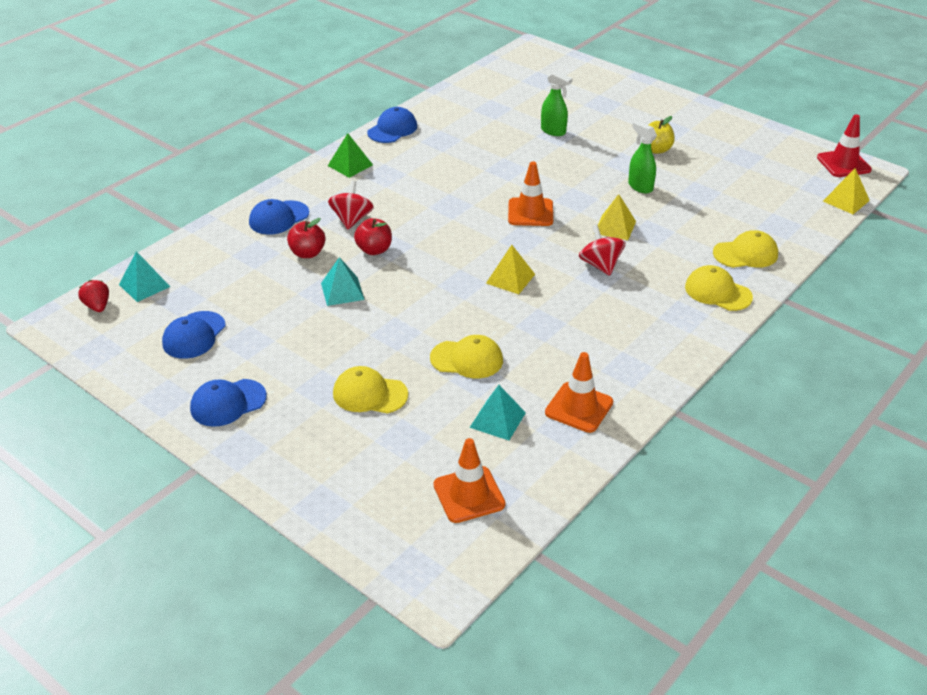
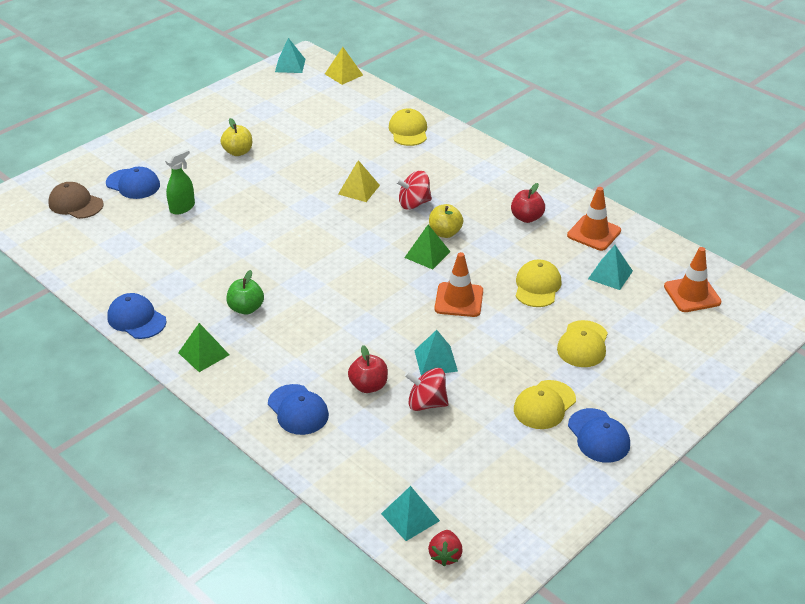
camera: 85 degrees left, 0 degrees up
red strawberry [78,280,109,312] -> red strawberry turned 60 degrees counterclockwise [428,530,463,566]
blue cap [162,311,226,359] -> blue cap moved to [106,167,160,199]
red spinning top [328,181,374,229] -> red spinning top moved to [405,368,448,411]
red apple [354,218,392,255] -> red apple moved to [511,183,545,223]
yellow pyramid [486,245,535,294] -> green pyramid [404,225,451,270]
orange traffic cone [508,161,553,226] -> orange traffic cone moved to [435,252,483,317]
green spray bottle [628,121,657,193] -> none
yellow cap [685,265,753,311] -> yellow cap moved to [514,380,576,429]
red traffic cone [817,114,872,177] -> turquoise pyramid [275,38,306,73]
none -> brown cap [48,182,104,219]
none -> green apple [226,270,264,315]
none -> yellow apple [429,204,463,238]

